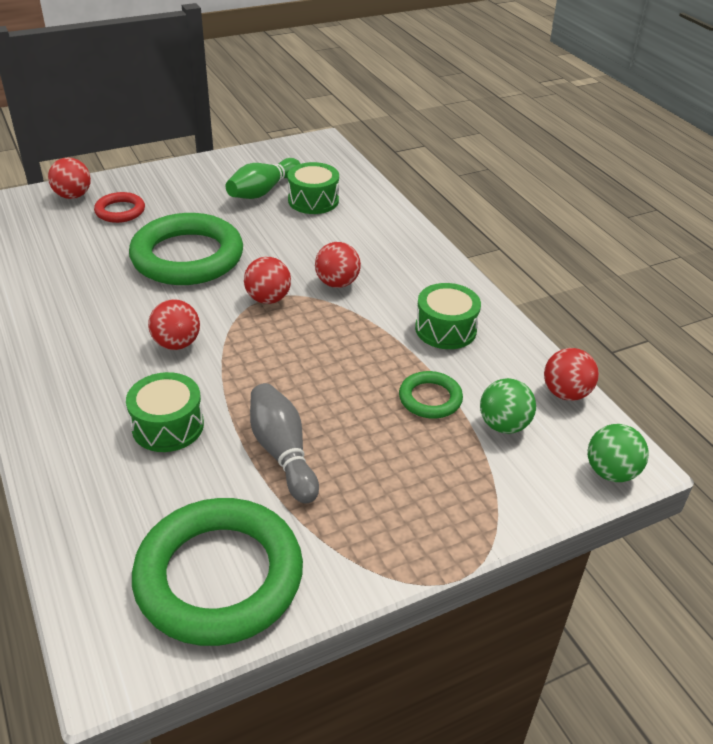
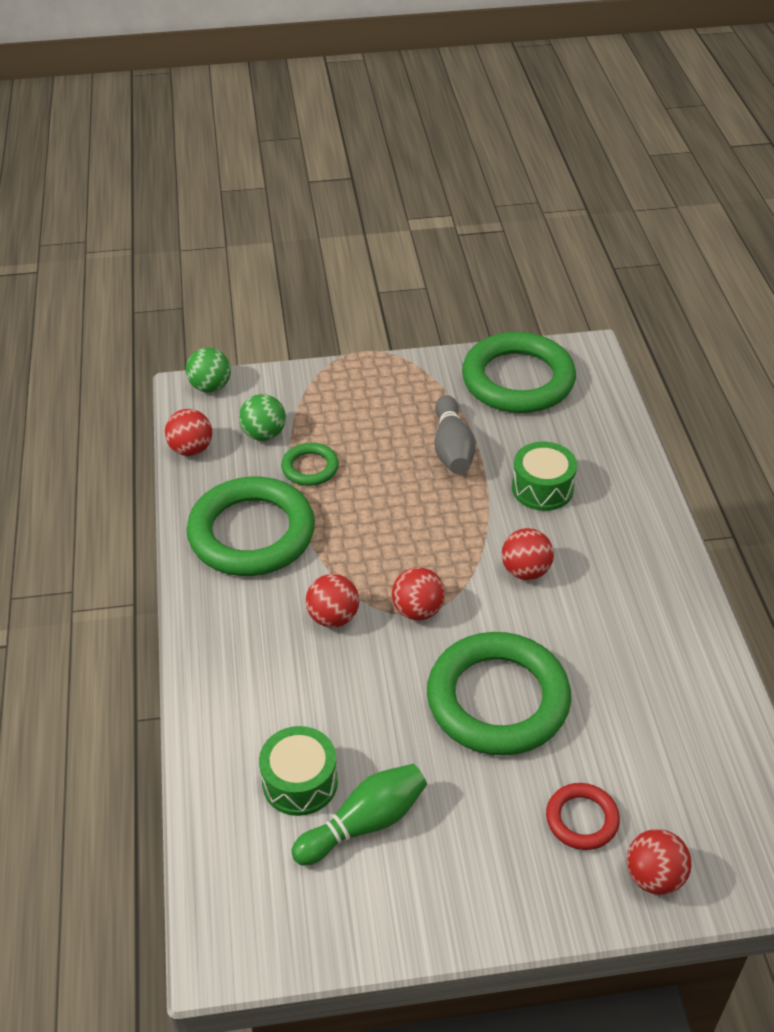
camera: 160 degrees left, 5 degrees up
green drum [415,283,481,349] -> green ring [187,477,315,576]

